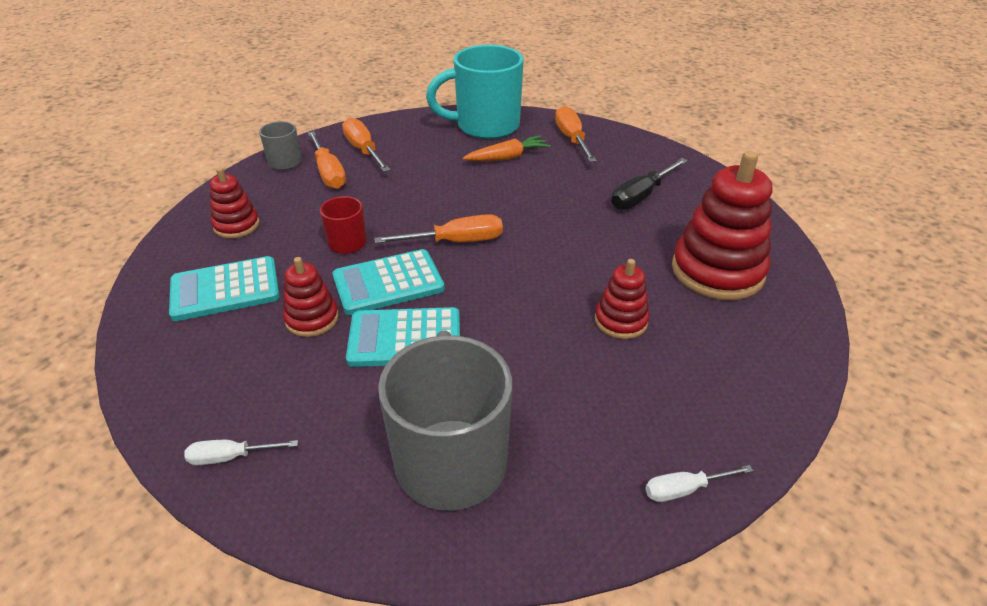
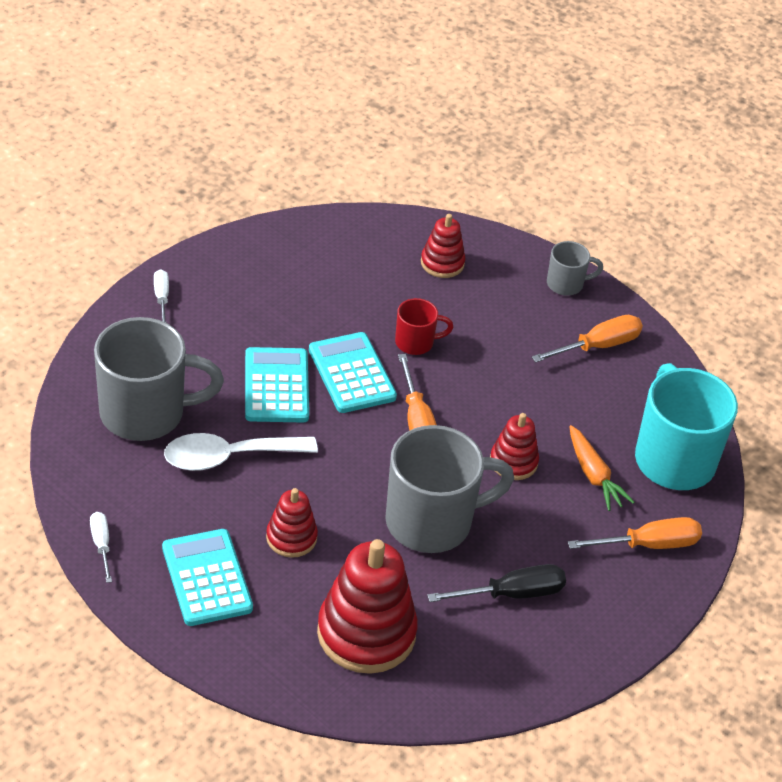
camera: 85 degrees right, 5 degrees up
turquoise calculator [169,256,280,321] -> turquoise calculator moved to [162,529,253,626]
red stacking toy [283,257,339,337] -> red stacking toy moved to [490,413,539,480]
orange screwdriver [308,131,346,189] -> none
black screwdriver [611,158,688,210] -> black screwdriver turned 120 degrees clockwise [427,564,566,602]
none -> white spoon [164,433,318,471]
none -> grey mug [385,425,514,553]

